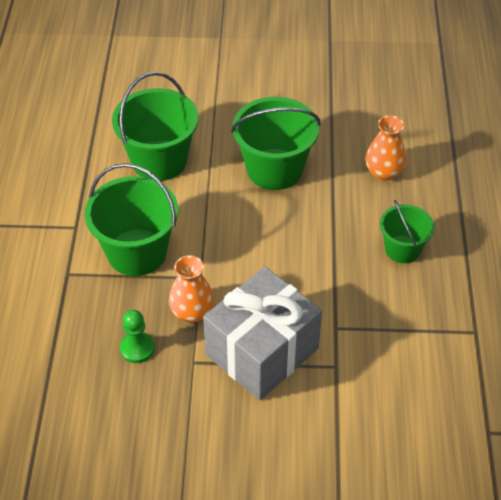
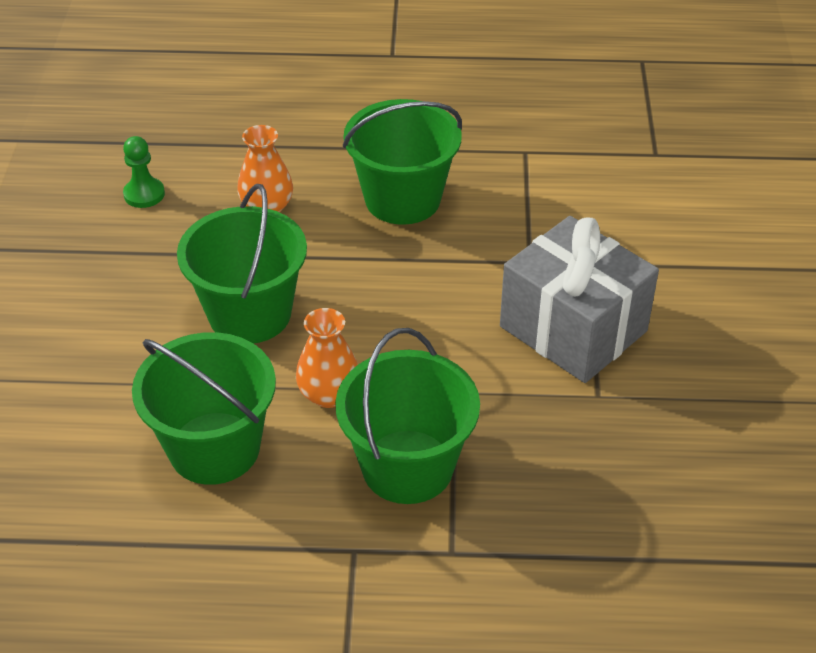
camera: 90 degrees left, 5 degrees down
green pawn [120,310,155,363] -> green pawn moved to [123,136,165,208]
orange vase [169,255,214,323] -> orange vase moved to [296,308,358,408]
green bucket [380,200,434,263] -> green bucket [343,99,462,225], size x1.68

